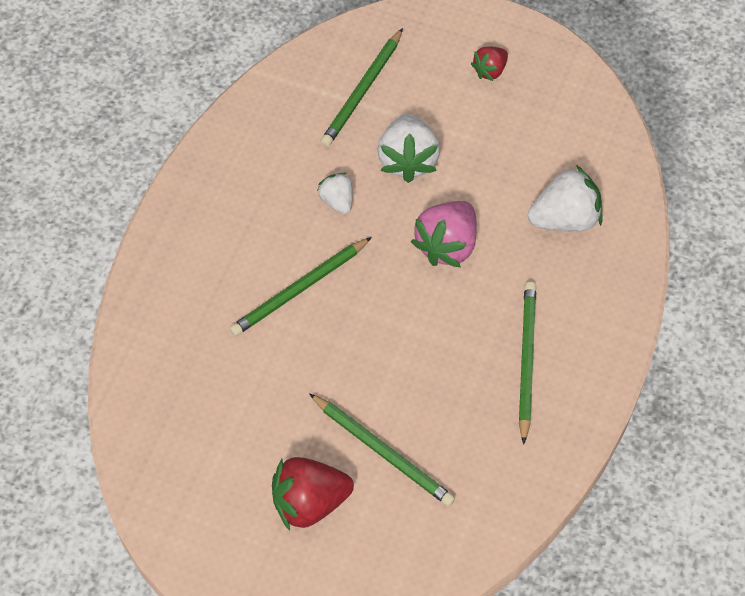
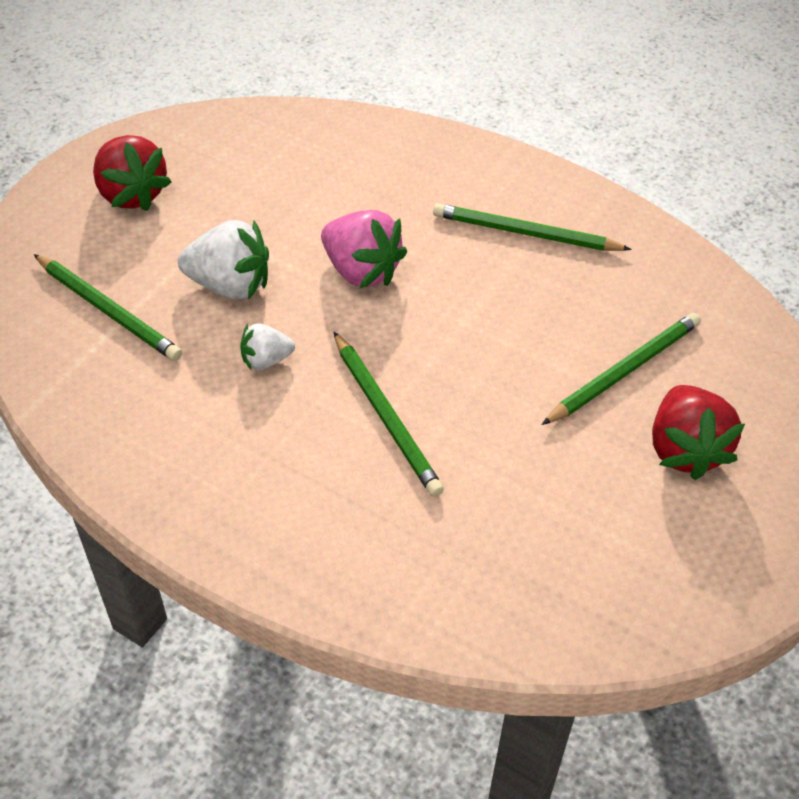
camera: 80 degrees left, 10 degrees down
red strawberry [471,46,508,81] -> red strawberry [93,135,171,211], size x1.76
white strawberry [528,165,602,232] -> none

